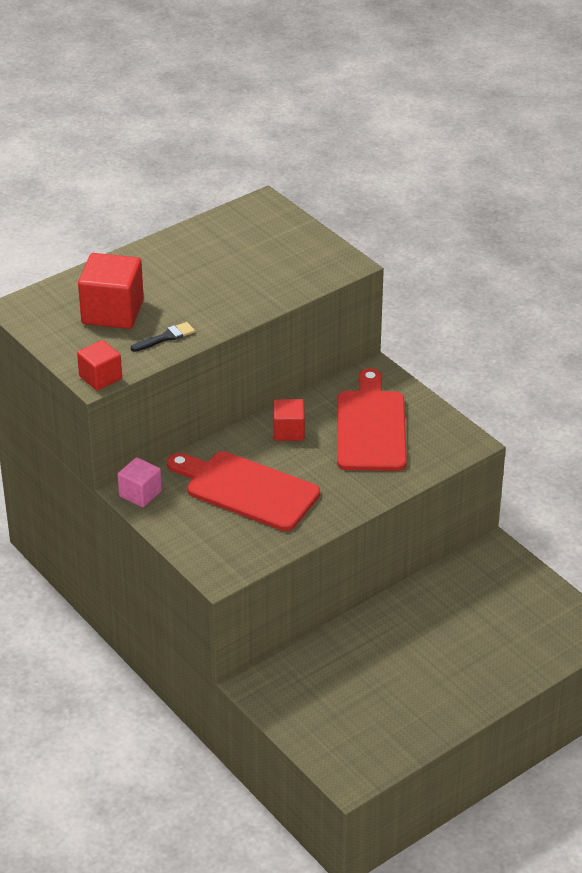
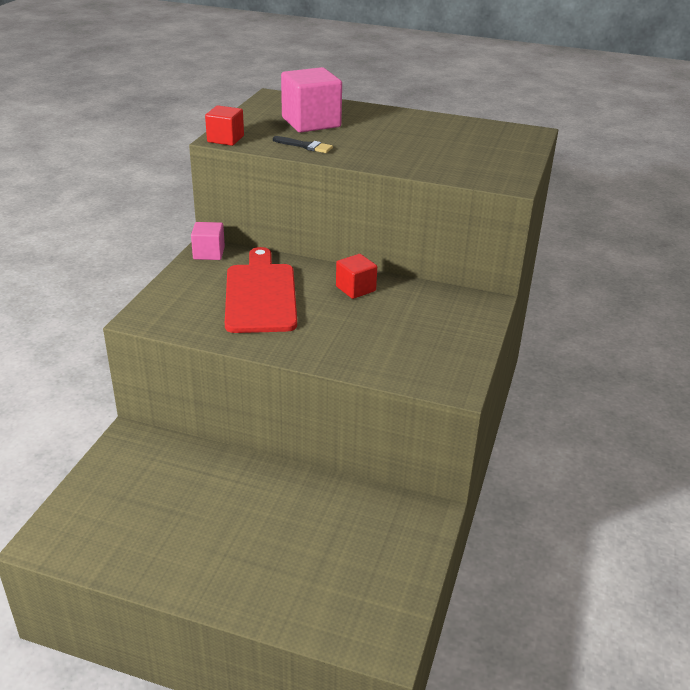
camera: 55 degrees right, 5 degrees down
red cube [78,253,144,329] -> pink cube [281,67,342,132]
red cutting board [337,368,407,471] -> none

